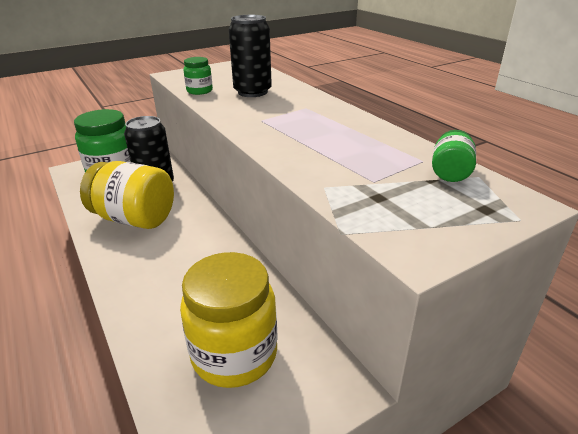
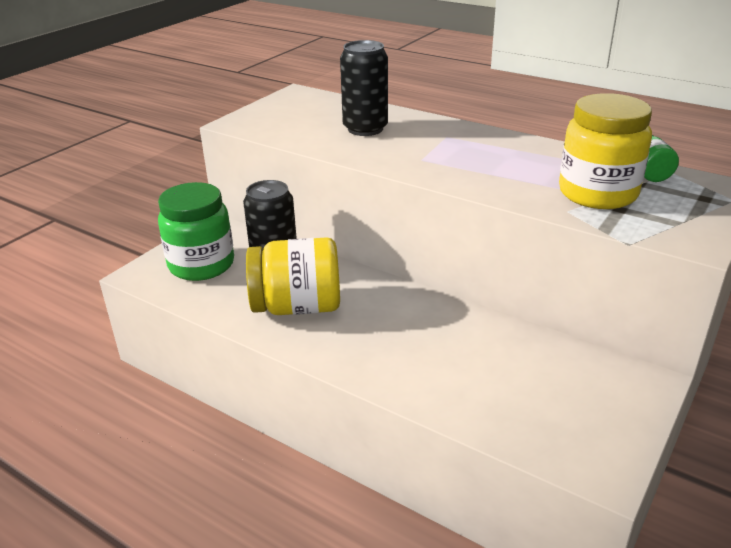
camera: 25 degrees left, 0 degrees up
yellow jar [180,252,278,388] -> yellow jar moved to [559,93,652,209]
green jar [183,57,213,95] -> none

